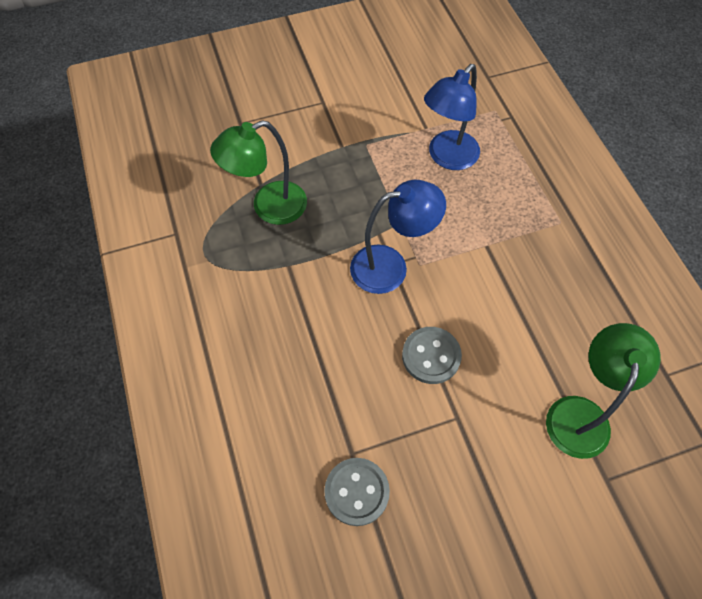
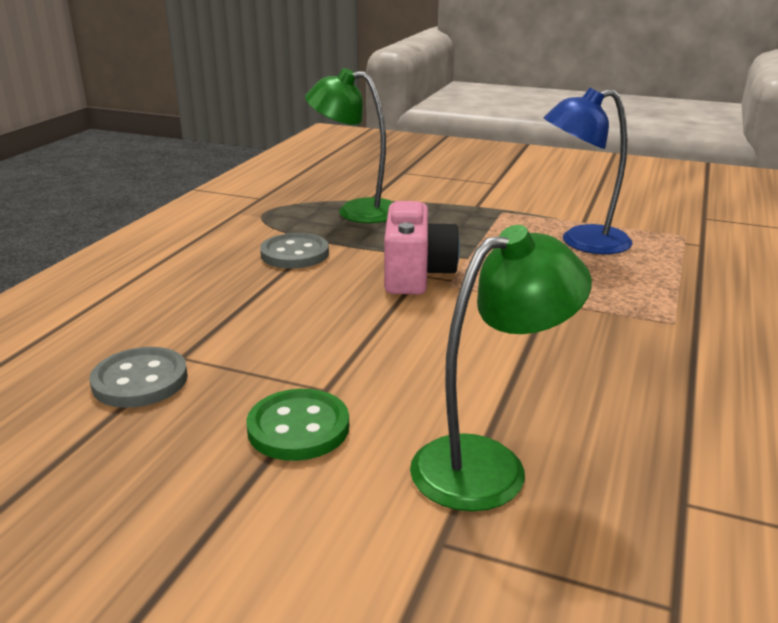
camera: 40 degrees right, 35 degrees down
blue lamp [350,180,446,294] -> pink camera [384,201,460,294]
grey button [402,327,462,384] -> grey button moved to [260,233,329,268]
none -> green button [246,389,349,461]

